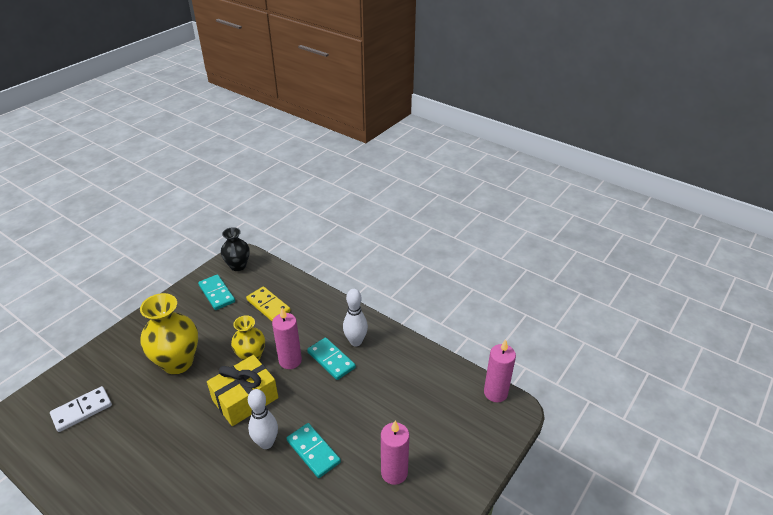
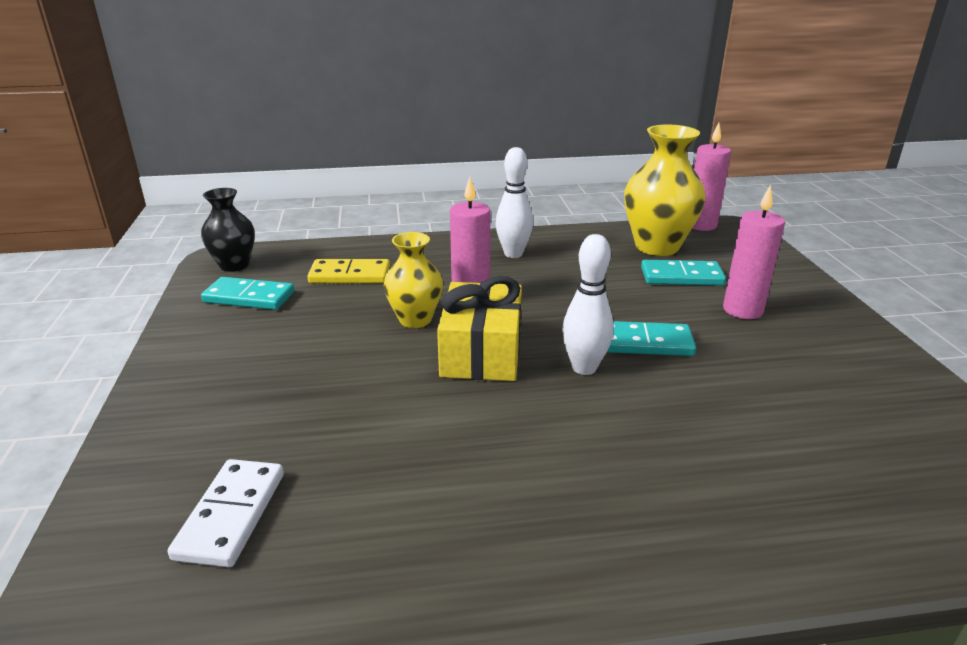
camera: 45 degrees left, 10 degrees down
yellow vase [140,293,198,374] -> yellow vase moved to [624,124,706,256]
turquoise domino [307,337,356,380] -> turquoise domino moved to [641,260,726,286]

